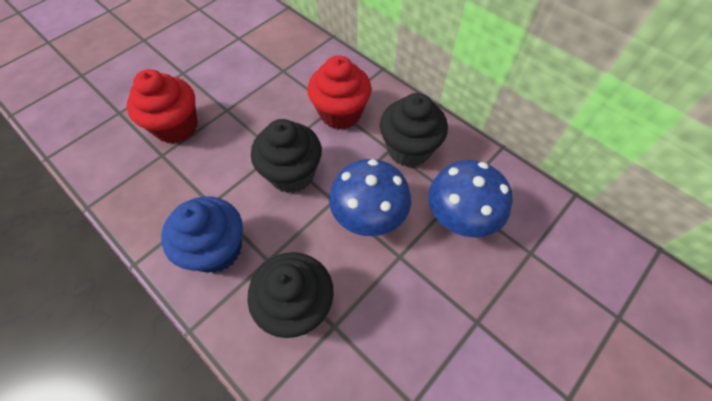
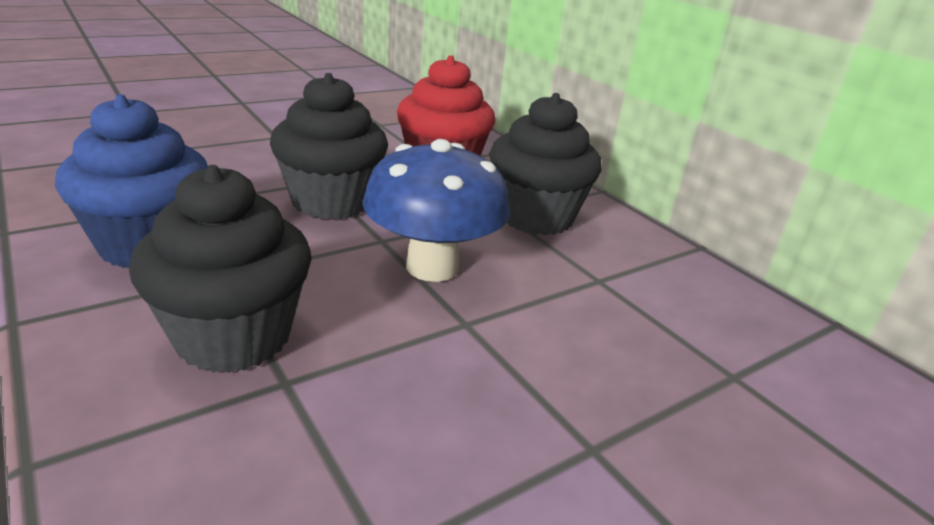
camera: 10 degrees right, 30 degrees down
red cupcake [127,69,198,144] -> none
blue mushroom [428,160,513,238] -> none

